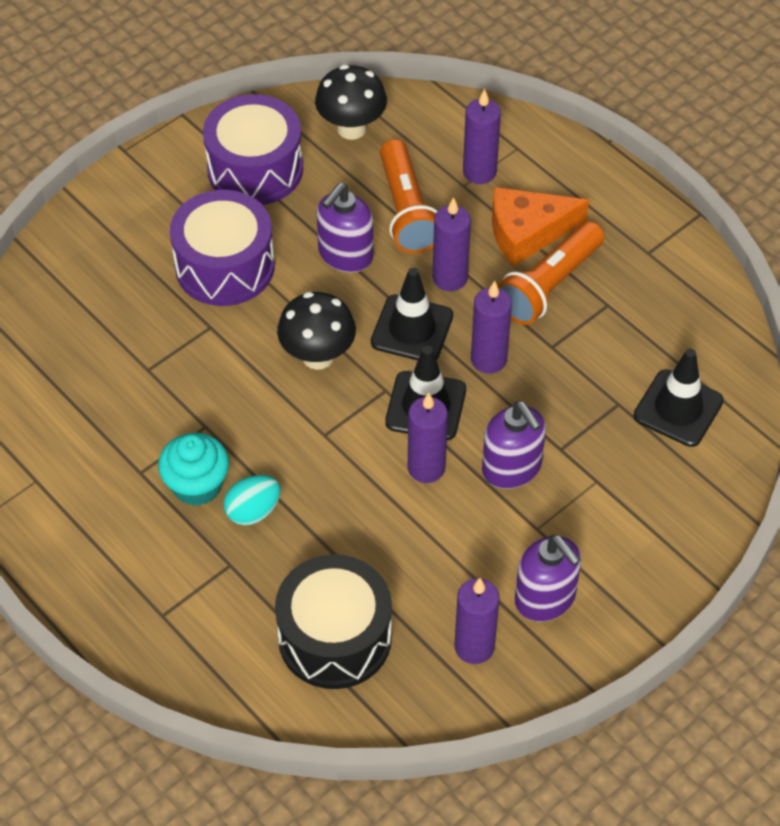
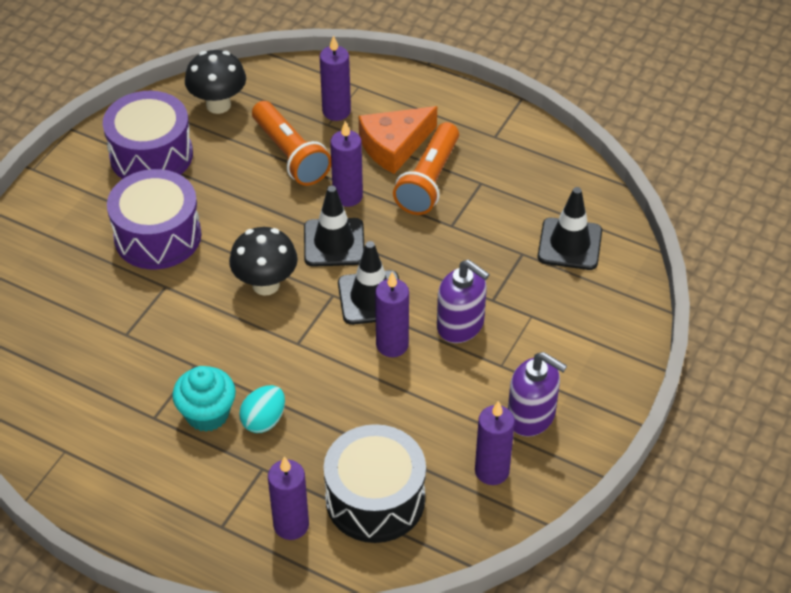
camera: 20 degrees left, 5 degrees down
purple soap dispenser [317,183,374,273] -> none
purple candle [471,281,512,374] -> purple candle moved to [268,456,309,540]

